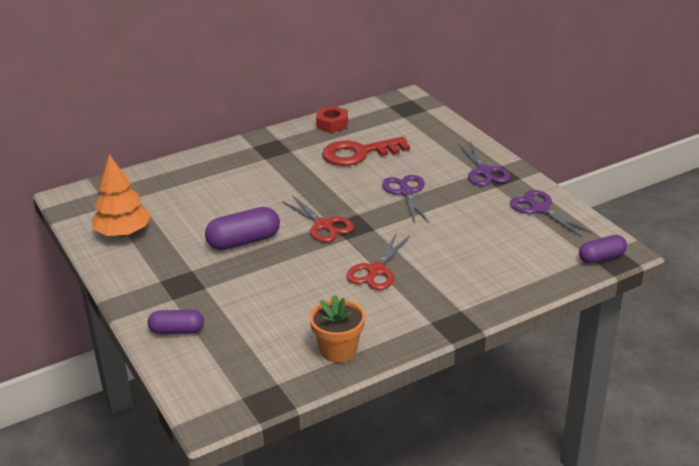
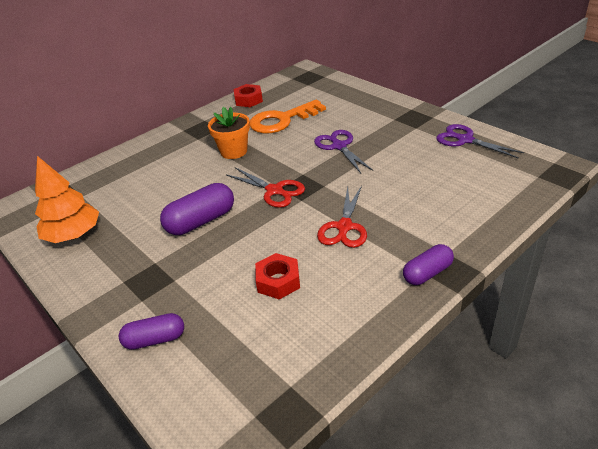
camera: 10 degrees left, 5 degrees up
orange flower pot [310,295,365,363] -> orange flower pot moved to [208,107,250,159]
red key [322,137,410,166] -> orange key [250,100,326,133]
purple scissors [458,141,510,186] -> none
purple capsule [579,235,627,264] -> purple capsule moved to [403,244,454,285]
none -> red nut [255,253,300,300]

